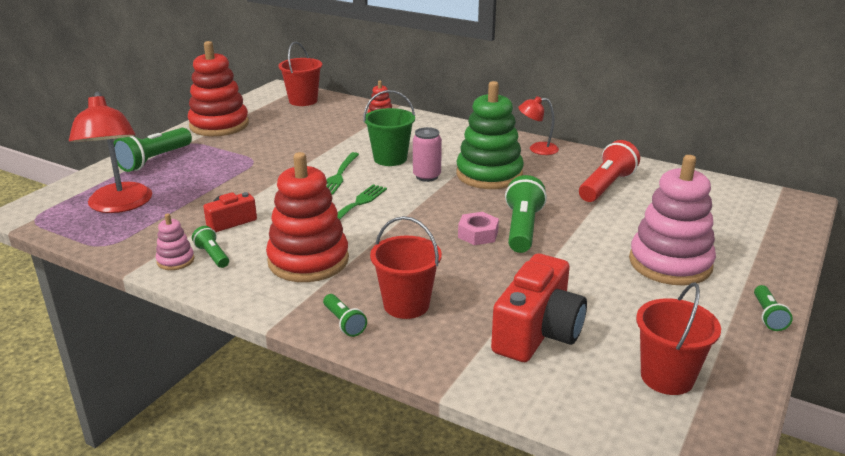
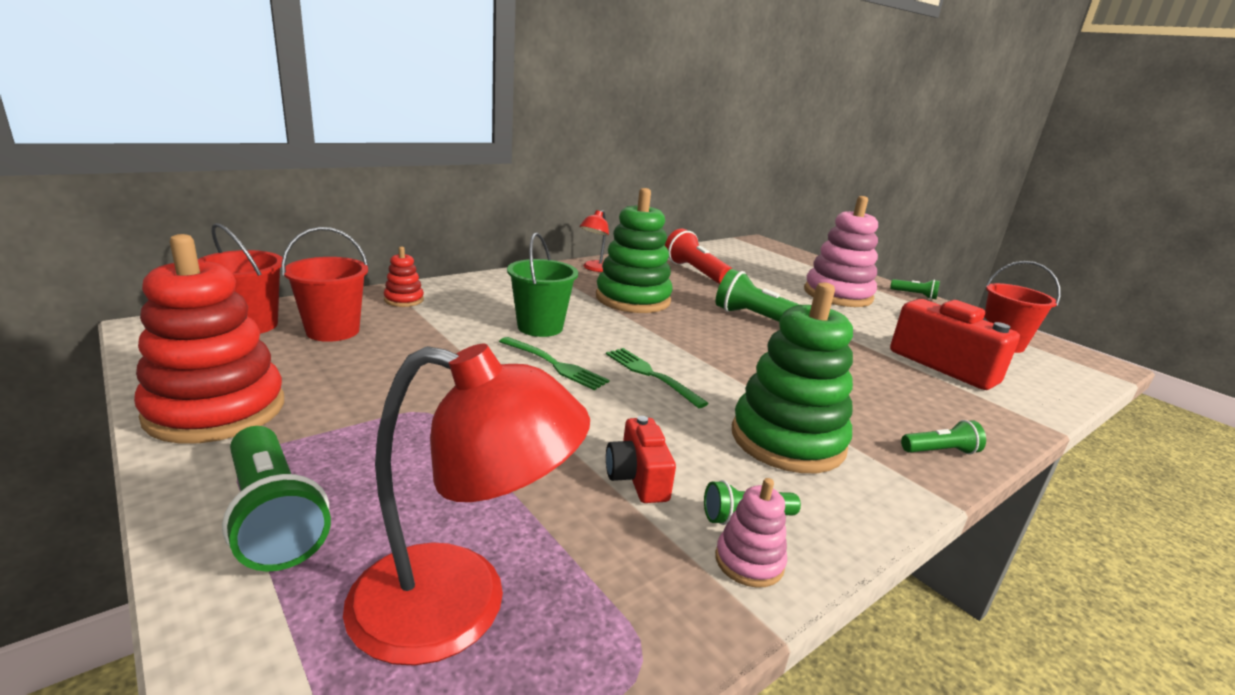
camera: 70 degrees left, 5 degrees down
red stacking toy [266,152,349,282] -> green stacking toy [732,282,853,473]
red bucket [370,216,442,319] -> red bucket moved to [281,227,368,342]
pink can [413,127,442,182] -> none
pink nut [458,212,499,245] -> none

